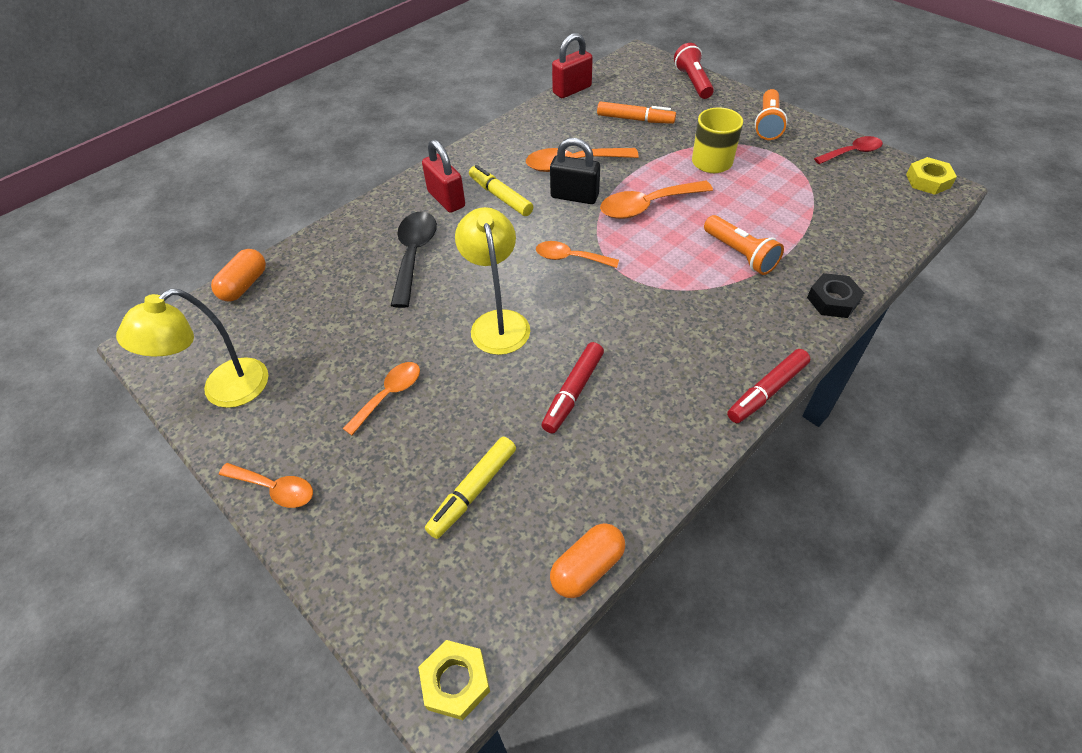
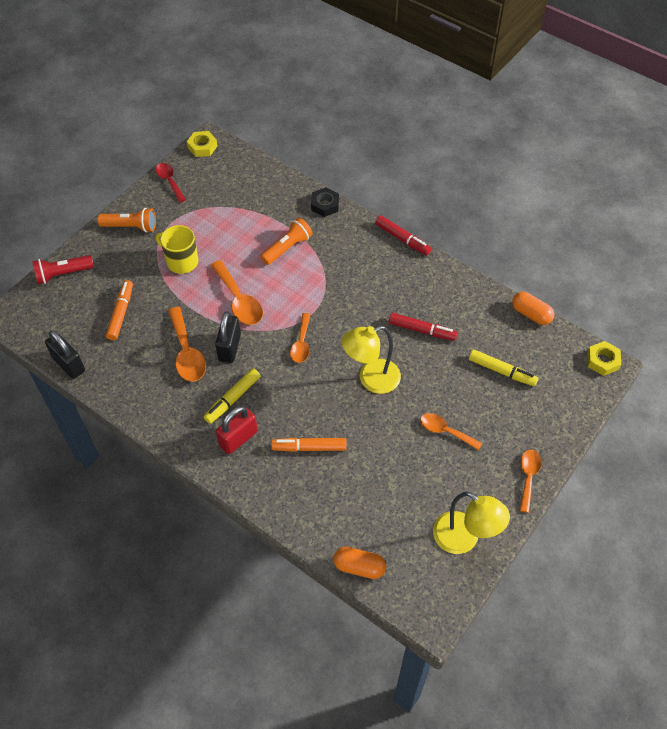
camera: 100 degrees left, 5 degrees up
black spoon [390,211,437,308] -> orange marker [271,438,346,452]
red padlock [552,33,593,98] -> black padlock [45,330,85,379]

